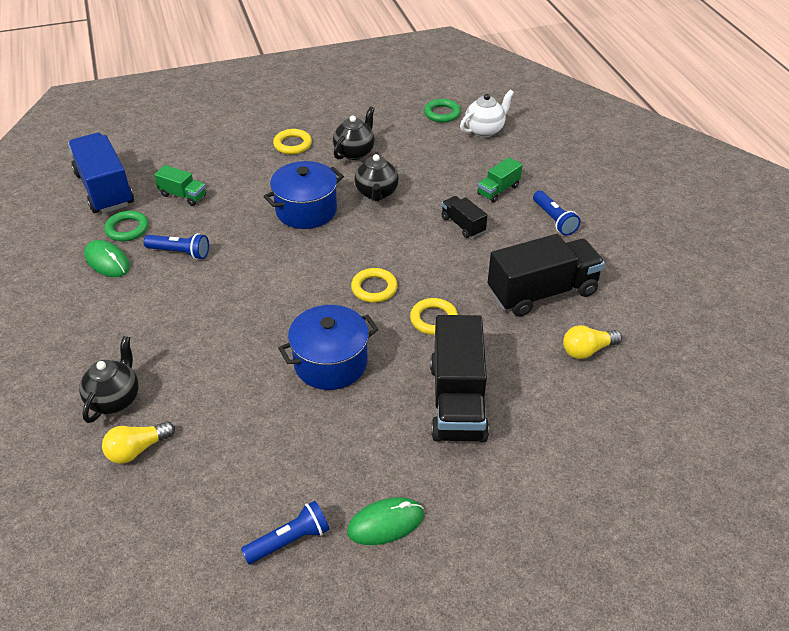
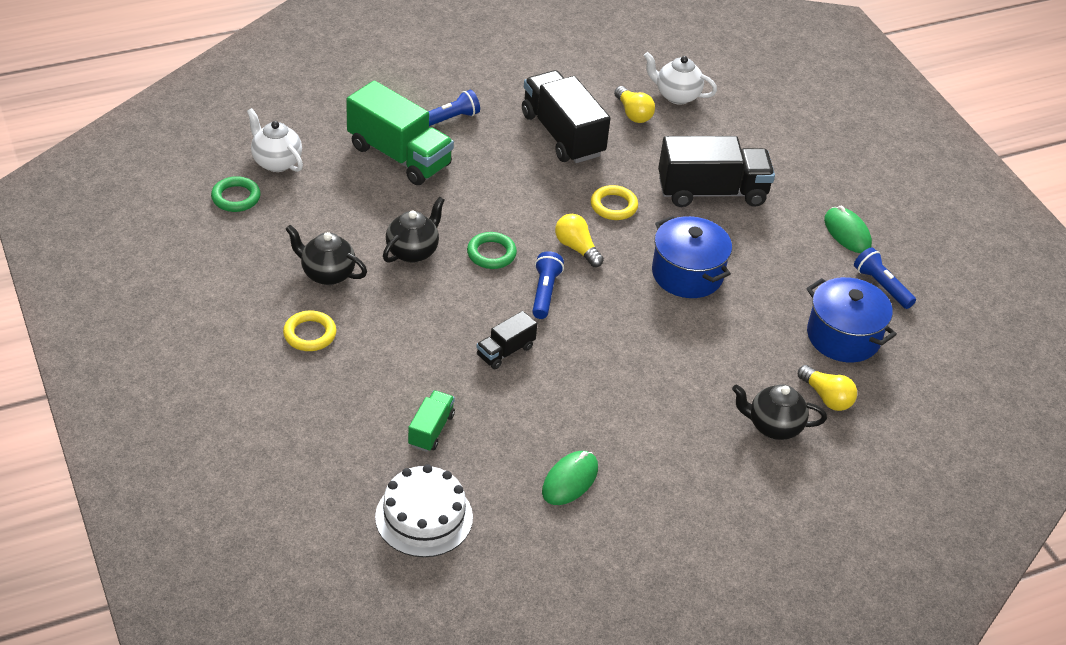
camera: 100 degrees left, 0 degrees up
blue truck [68,133,134,214] -> white cake [375,464,473,557]
green ring [104,211,149,241] -> green ring moved to [467,232,517,269]
blue flashlight [144,233,209,260] -> blue flashlight moved to [532,251,564,319]
blue pot [263,161,344,229] -> blue pot moved to [807,277,897,362]
yellow ring [351,268,398,303] -> yellow light bulb [555,214,604,267]
black teapot [355,151,399,201] -> black teapot turned 45 degrees counterclockwise [383,197,445,263]
black truck [441,196,487,238] -> black truck moved to [476,311,537,369]
green truck [477,157,522,202] -> green truck [346,80,454,185], size x2.00
none -> white teapot [644,52,717,105]

